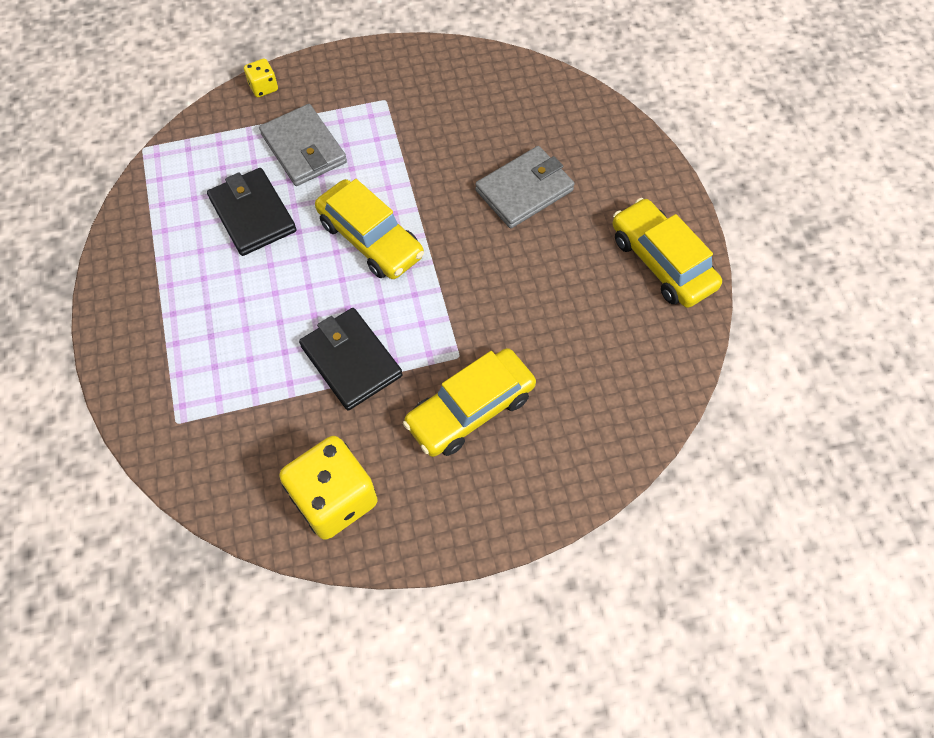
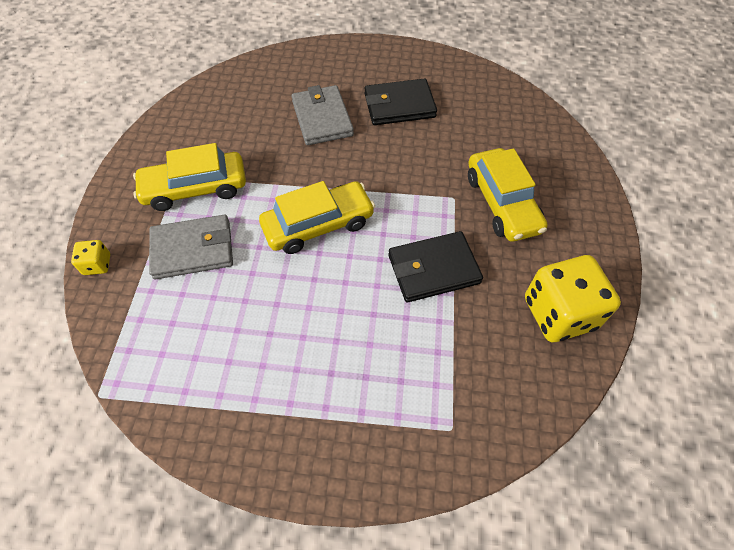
camera: 70 degrees left, 5 degrees down
black wallet [207,168,297,256] -> black wallet moved to [364,78,437,125]
yellow car [612,198,722,308] -> yellow car moved to [133,143,246,211]

